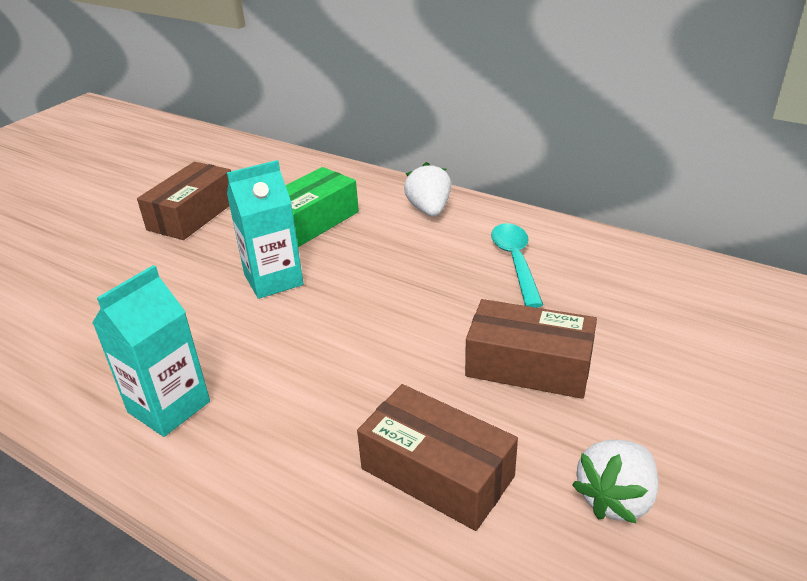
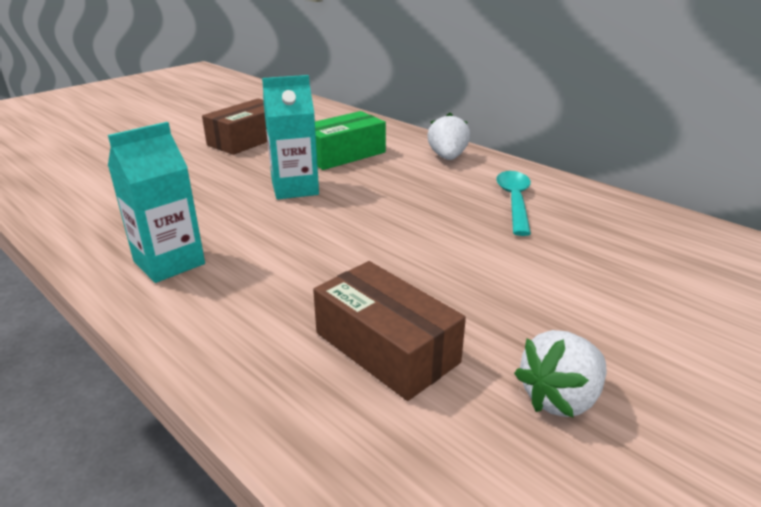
camera: 10 degrees right, 5 degrees down
brown box [465,299,597,399] -> none

